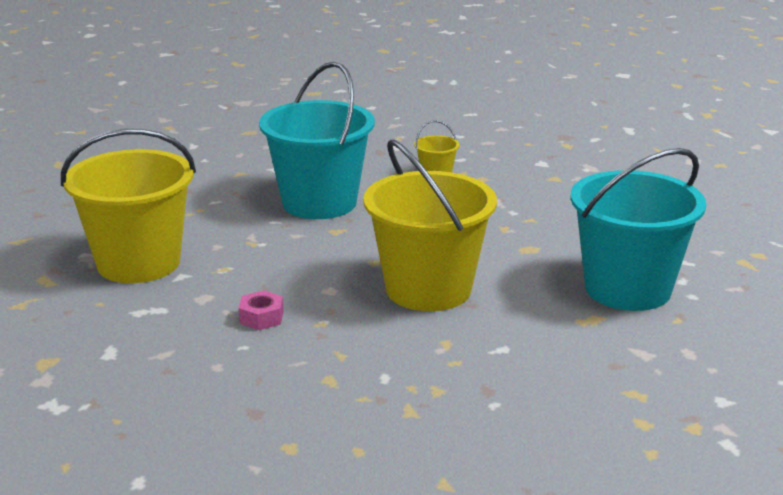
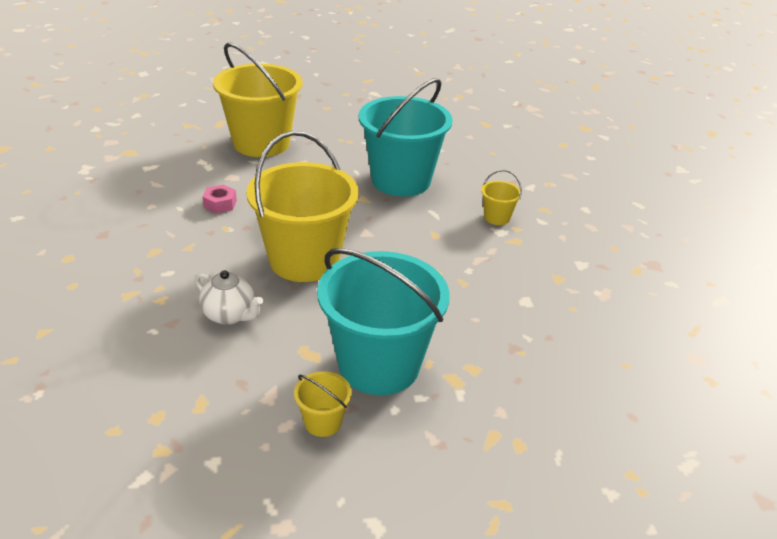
camera: 60 degrees right, 10 degrees up
none -> white teapot [195,270,263,325]
none -> yellow bucket [294,371,352,437]

